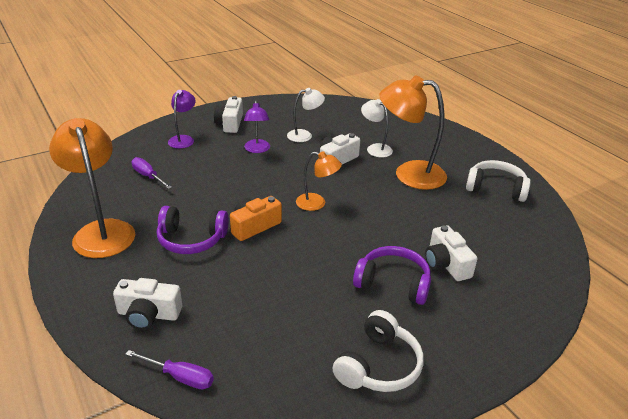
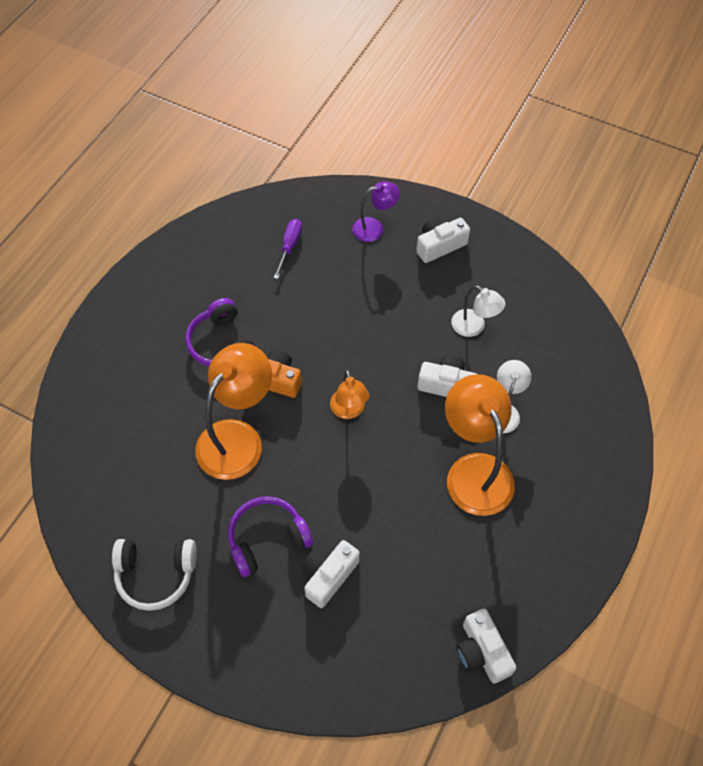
camera: 60 degrees right, 25 degrees up
orange lamp [49,118,135,258] -> orange lamp moved to [196,343,272,480]
white camera [113,278,182,330] -> white camera moved to [456,609,516,683]
purple screwdriver [125,350,214,390] -> none
purple lamp [244,100,270,153] -> none
purple headphones [353,246,431,305] -> purple headphones turned 105 degrees counterclockwise [228,496,313,577]
white headphones [466,160,531,202] -> none

